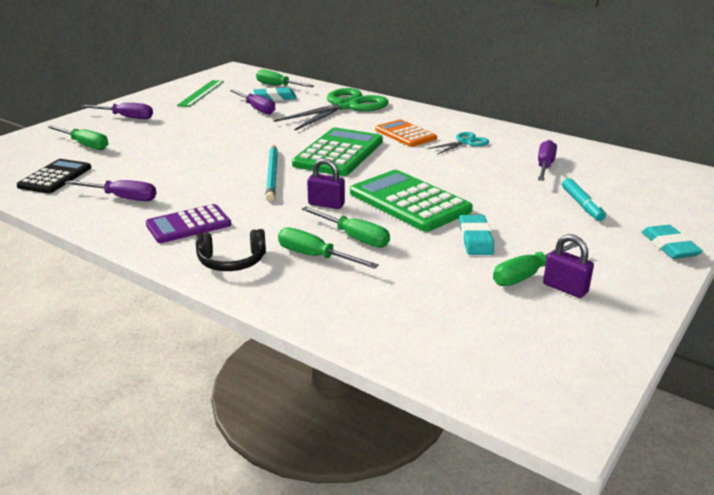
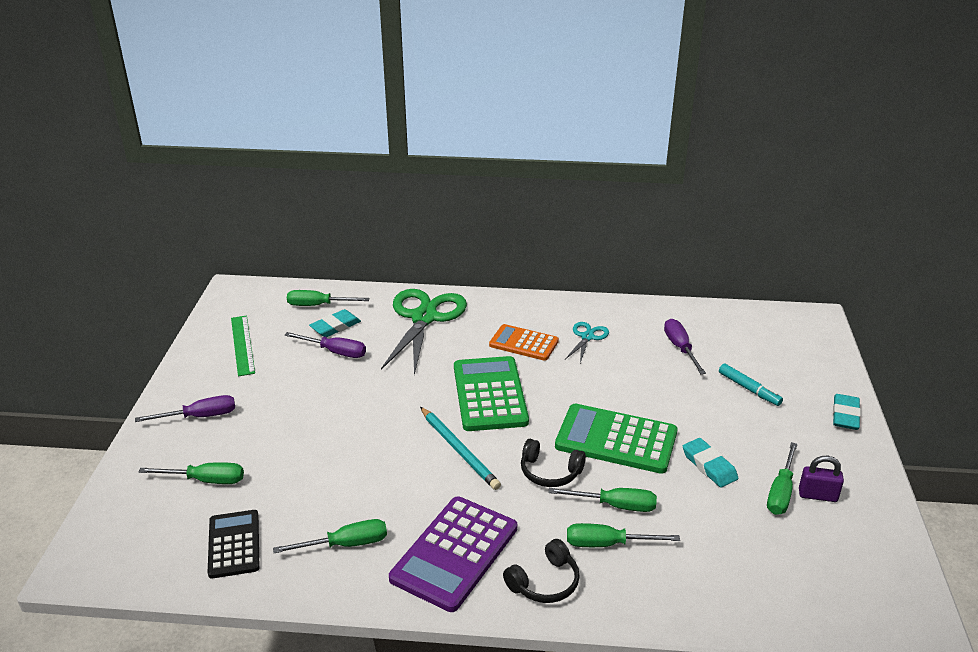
camera: 30 degrees left, 5 degrees up
purple screwdriver [65,180,157,201] -> green screwdriver [273,519,387,553]
purple calculator [146,204,231,243] -> purple calculator [389,496,517,612], size x1.58
purple padlock [307,158,345,209] -> black headphones [521,439,586,487]
turquoise eraser [641,225,703,259] -> turquoise eraser turned 60 degrees clockwise [833,394,861,430]

